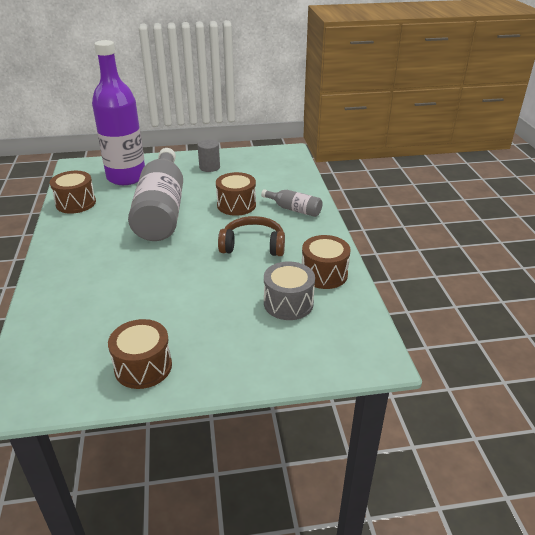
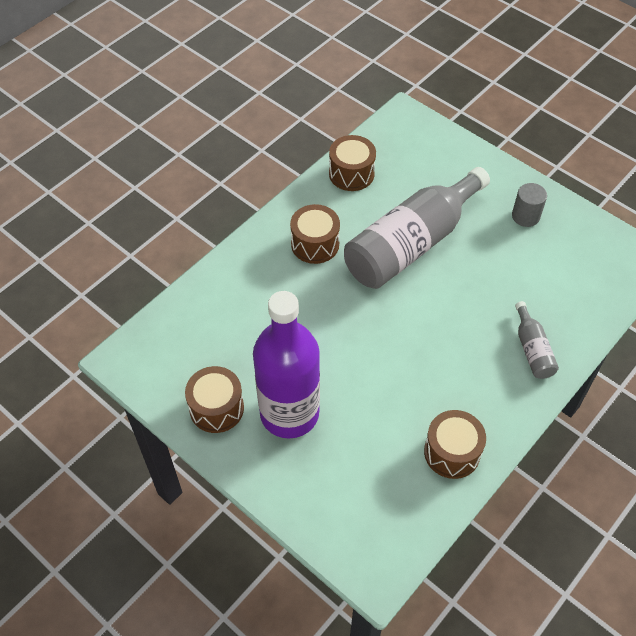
camera: 50 degrees right, 20 degrees up
purple bottle [92,40,145,185] -> purple bottle moved to [253,291,320,439]
brown drum [216,172,256,216] -> brown drum moved to [290,204,340,264]
brown headphones [218,216,285,256] -> none
grey drum [264,261,315,320] -> none

